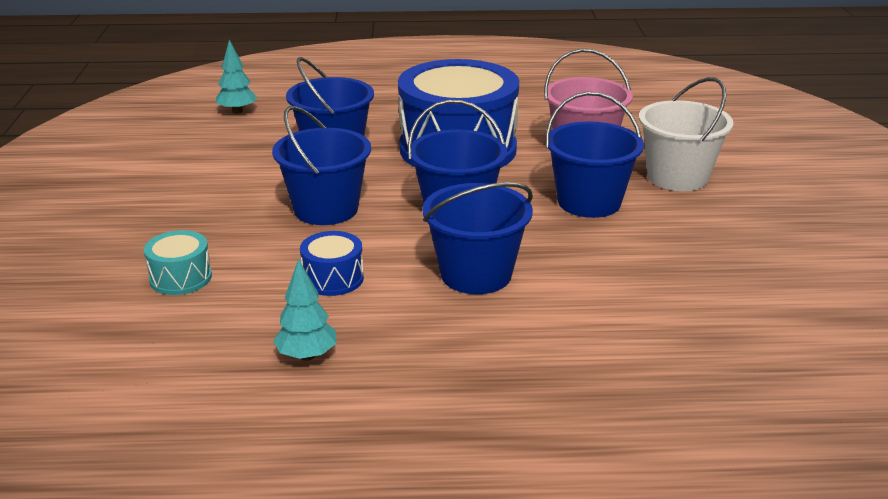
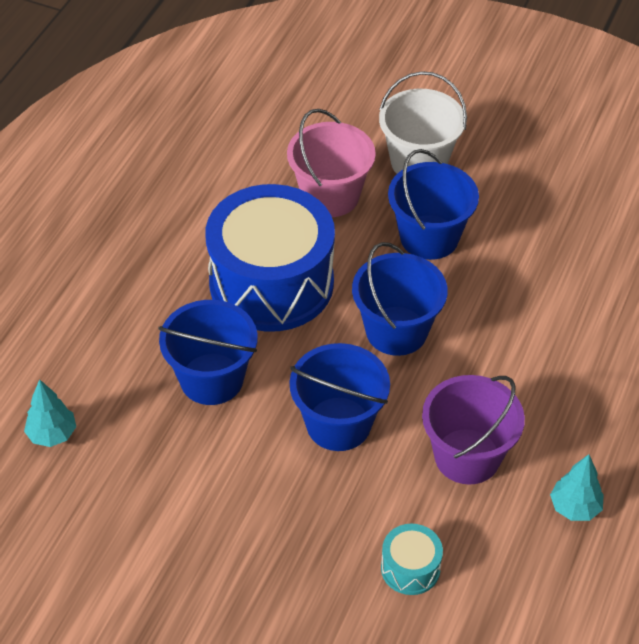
camera: 65 degrees left, 20 degrees up
blue drum [300,231,364,296] -> purple bucket [422,375,525,485]
blue bucket [423,182,533,294] -> none

